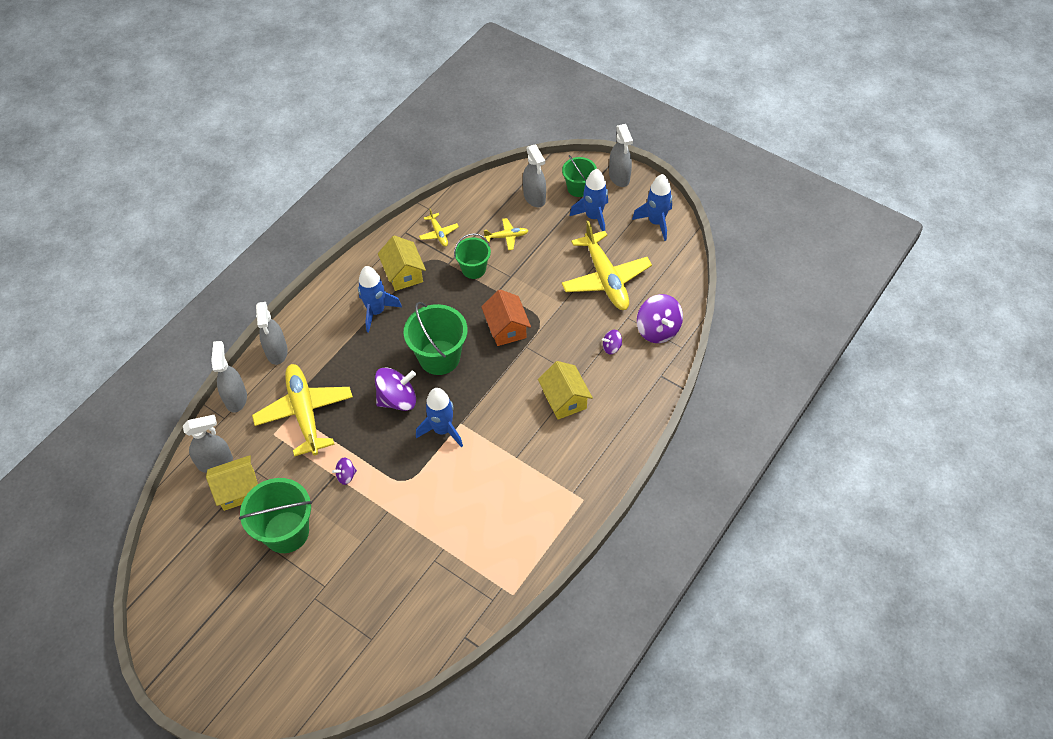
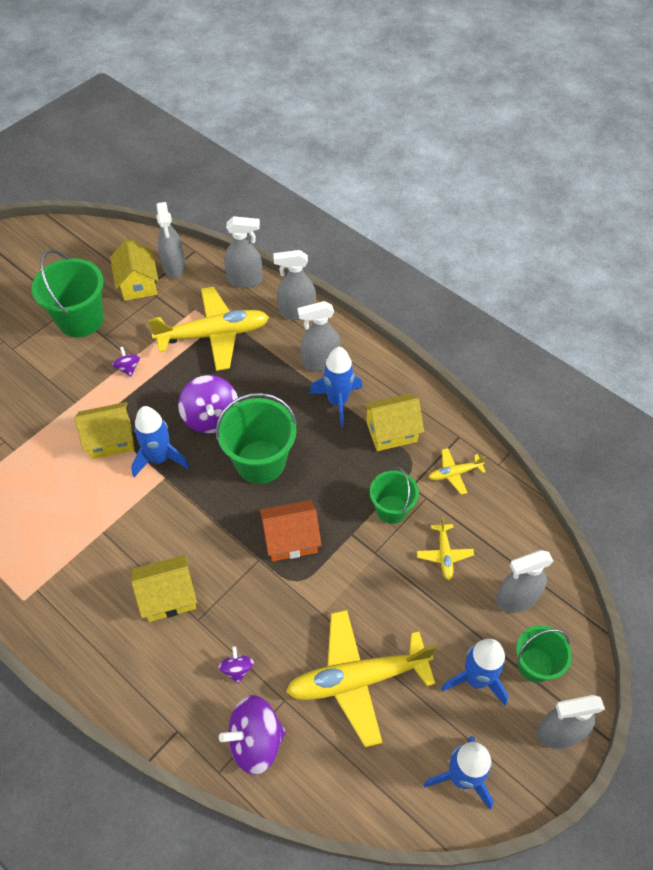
camera: 95 degrees right, 0 degrees up
none -> yellow house [75,402,135,459]
none -> grey spray bottle [298,301,340,371]

